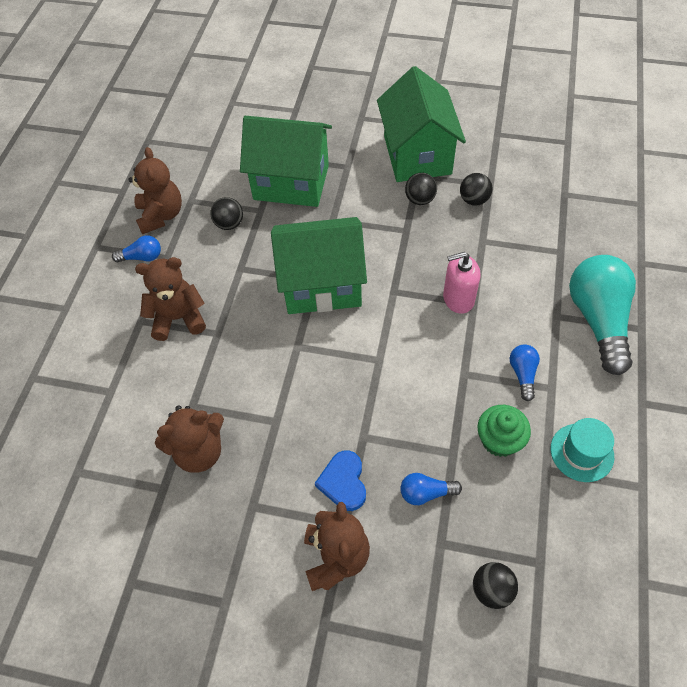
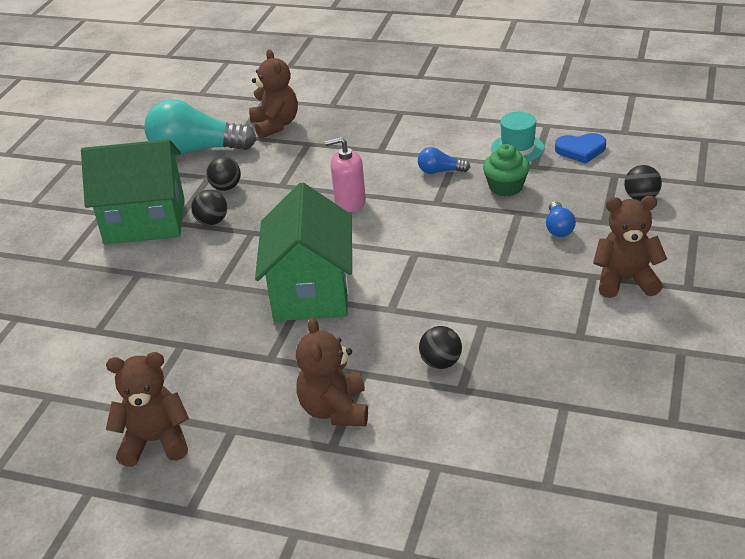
camera: 85 degrees left, 20 degrees down
blue light bulb [112,235,161,262] -> none
brown teddy bear [155,405,224,473] -> brown teddy bear moved to [249,49,298,139]
black ball [210,197,243,230] -> black ball moved to [419,326,462,369]
green house [240,116,332,207] -> none
blue heart [315,450,366,511] -> blue heart moved to [555,133,606,164]
pink soap dispenser [443,252,480,314] -> pink soap dispenser turned 90 degrees clockwise [325,137,366,212]
turquoise light bulb [569,255,636,375] -> turquoise light bulb moved to [144,99,256,156]

